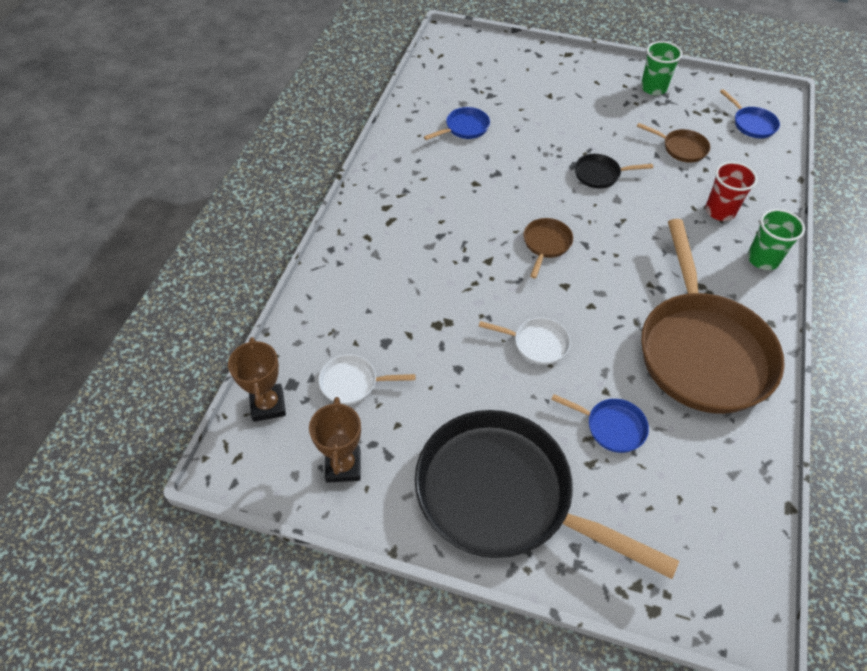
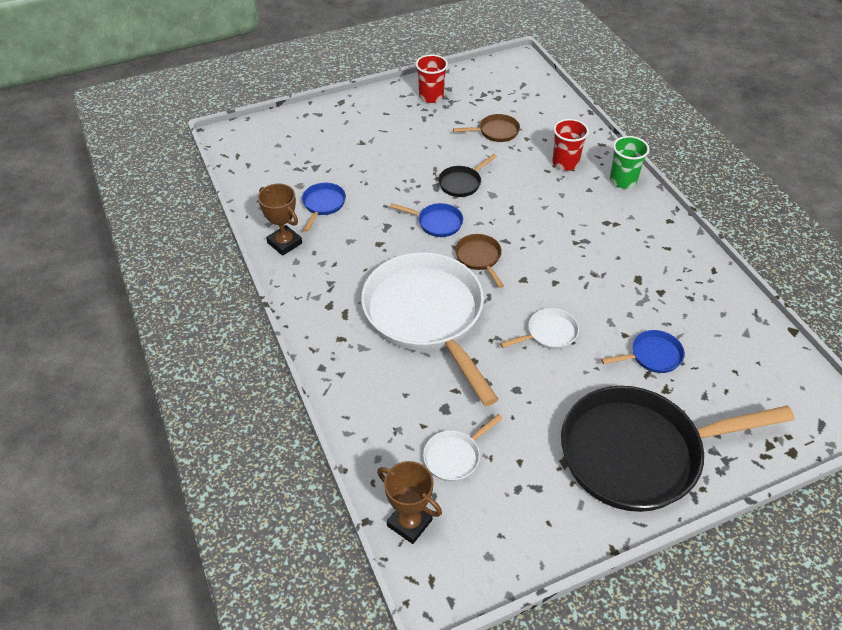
camera: 40 degrees left, 5 degrees down
brown trophy [309,397,361,482] -> brown trophy moved to [258,184,302,256]
green cup [641,41,682,95] -> red cup [416,54,448,103]
brown pan [641,219,785,414] -> none
blue pan [720,89,780,138] -> blue pan moved to [390,203,463,237]
none -> white pan [361,252,498,406]

